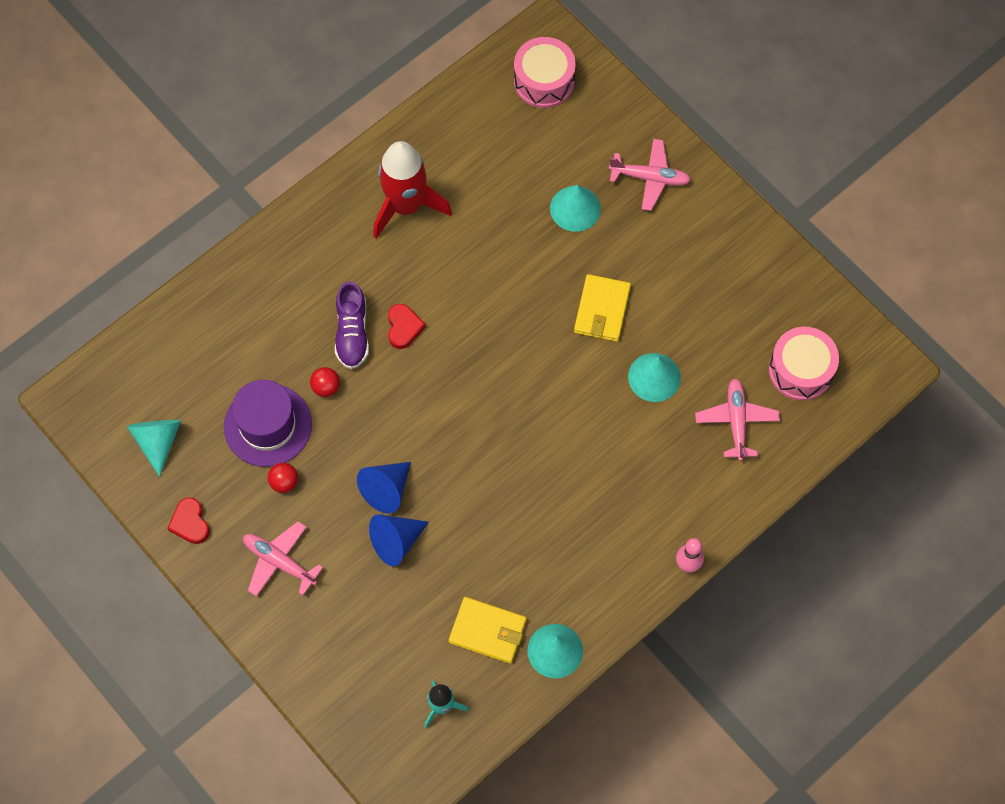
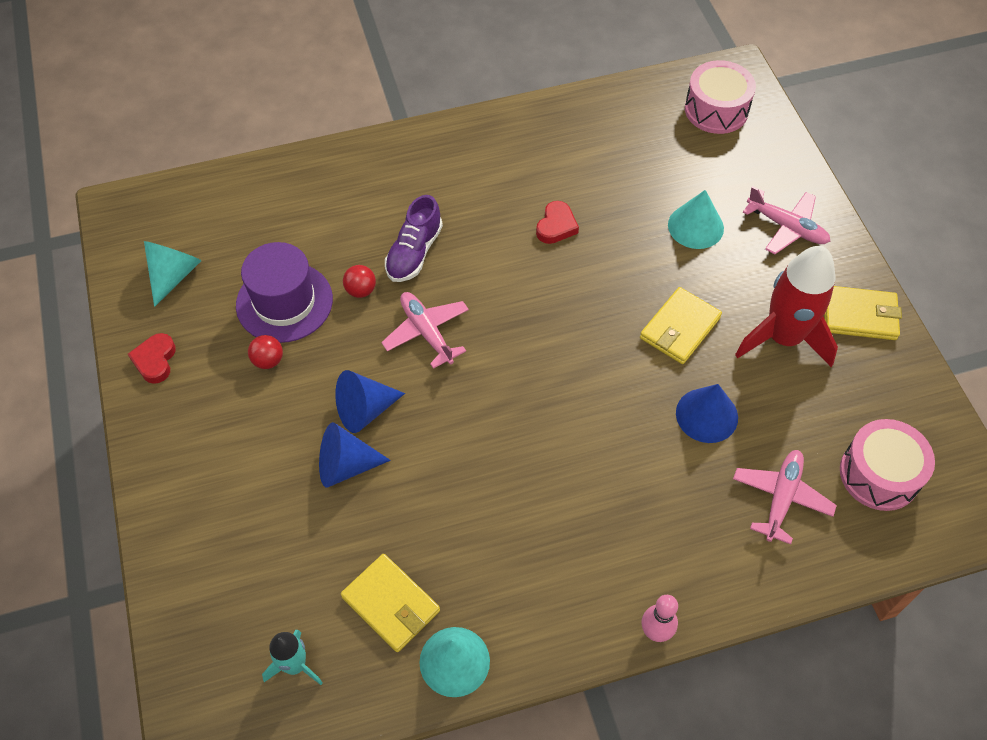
camera: 25 degrees right, 10 degrees down
pink plane [243,521,323,597] -> pink plane moved to [381,292,469,369]
red rocket [373,141,452,238] -> red rocket moved to [735,246,838,367]
red heart [388,304,426,349] -> red heart moved to [536,201,579,244]
turquoise cone [628,353,681,402] -> blue cone [676,384,738,443]
none -> yellow wallet [824,286,902,340]

